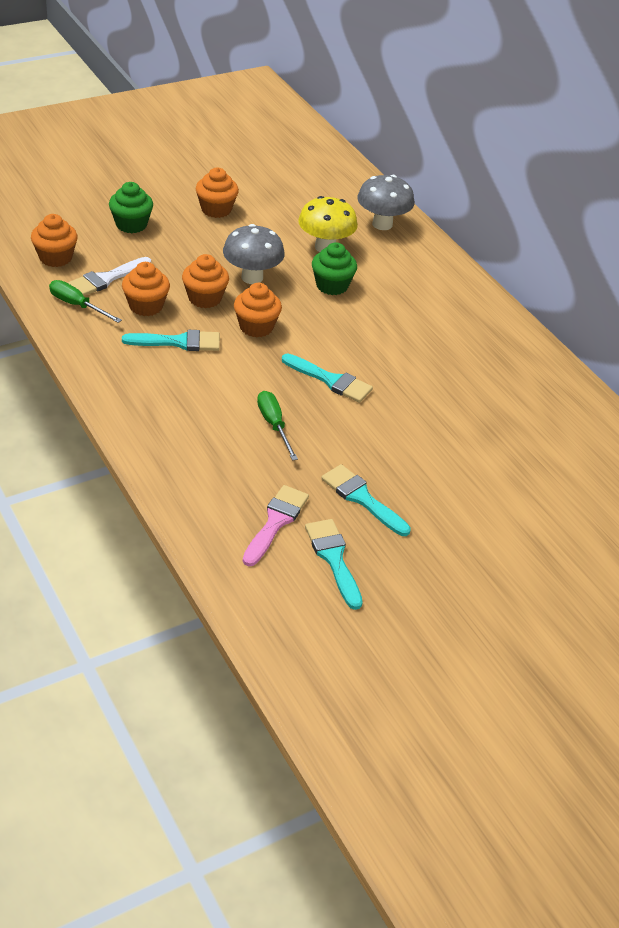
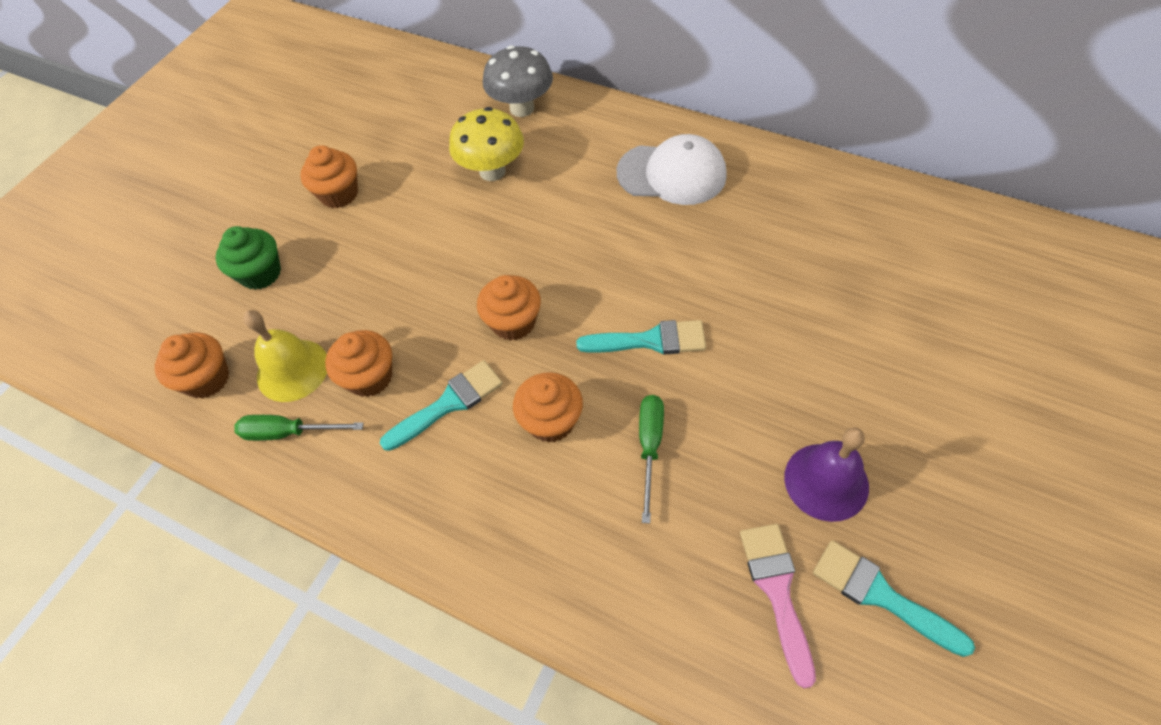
camera: 25 degrees left, 15 degrees up
white brush [68,257,151,296] -> yellow bell [243,310,327,402]
orange cupcake [182,254,229,308] -> orange cupcake moved to [513,372,583,443]
grey mushroom [223,224,285,284] -> none
green screwdriver [257,391,298,461] -> green screwdriver turned 60 degrees clockwise [639,395,664,523]
green cupcake [312,242,357,295] -> none
turquoise brush [321,464,411,536] -> purple bell [784,427,869,522]
none -> white cap [617,134,727,205]

